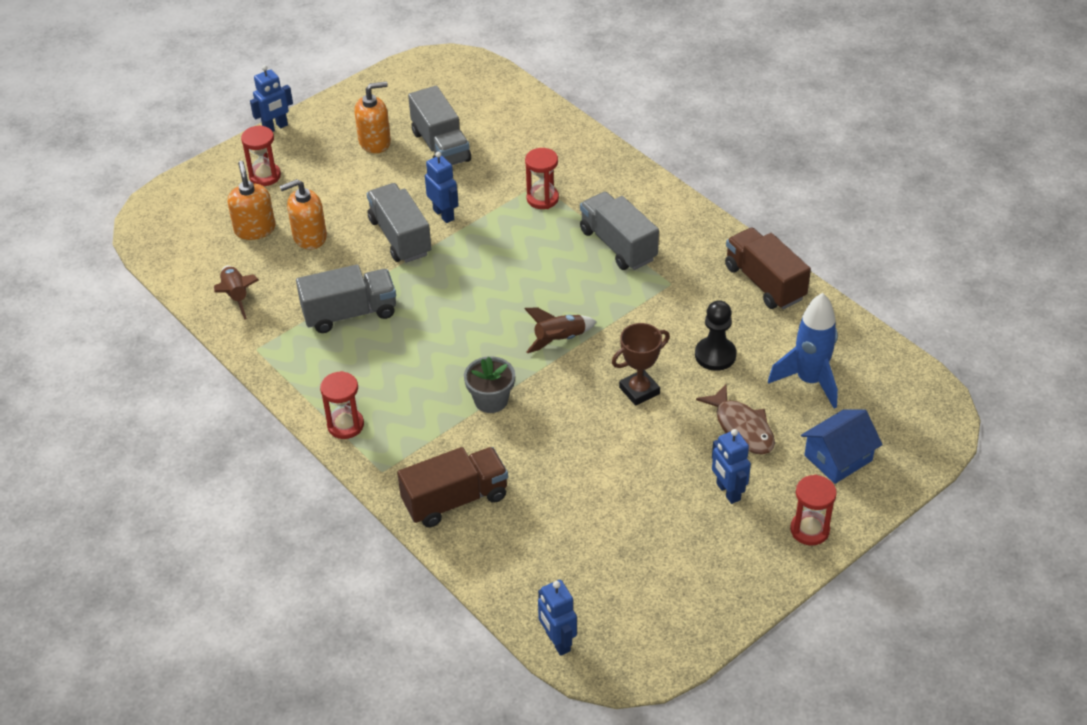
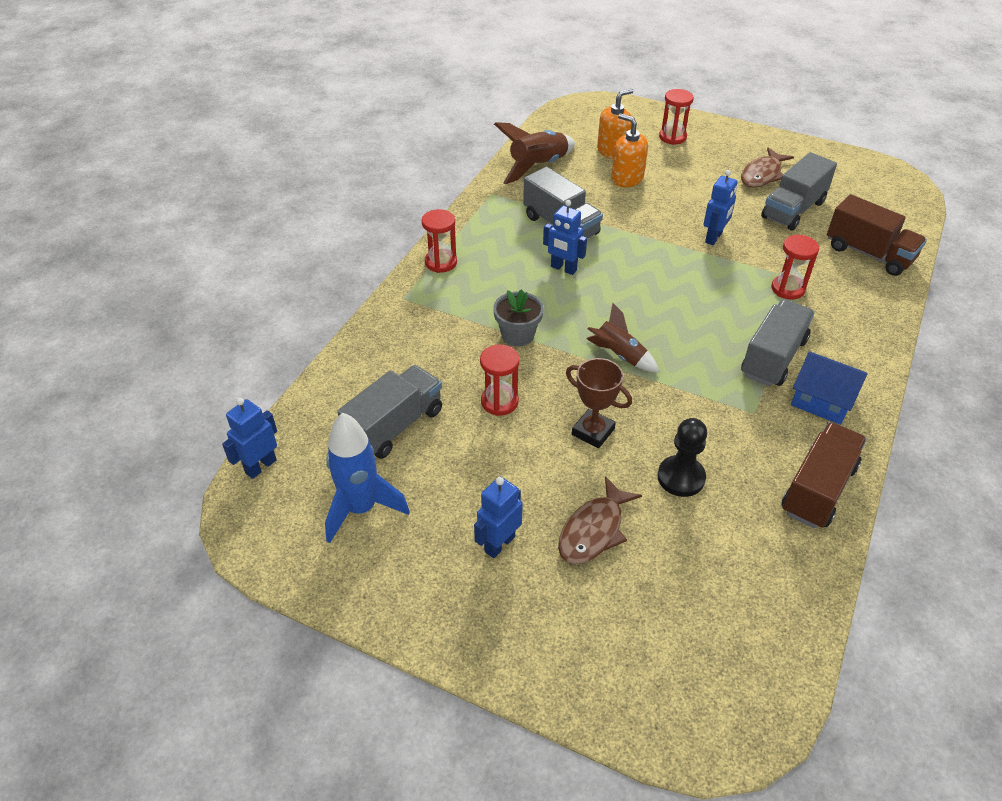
camera: 65 degrees right, 0 degrees up
brown rocket [214,266,259,320] -> brown rocket [494,122,575,184], size x1.56
blue robot [250,65,293,132] -> blue robot moved to [543,200,587,275]
orange soap dispenser [355,81,391,153] -> brown fish [741,148,794,188]
grey truck [367,183,432,263] -> grey truck moved to [337,365,442,459]
brown truck [397,447,508,527] -> brown truck moved to [827,194,927,276]
blue rocket [768,293,838,409] -> blue rocket moved to [325,413,410,543]
red hourglass [790,475,837,546] -> red hourglass moved to [480,344,520,416]
blue house [801,409,883,484] -> blue house moved to [791,351,868,425]

